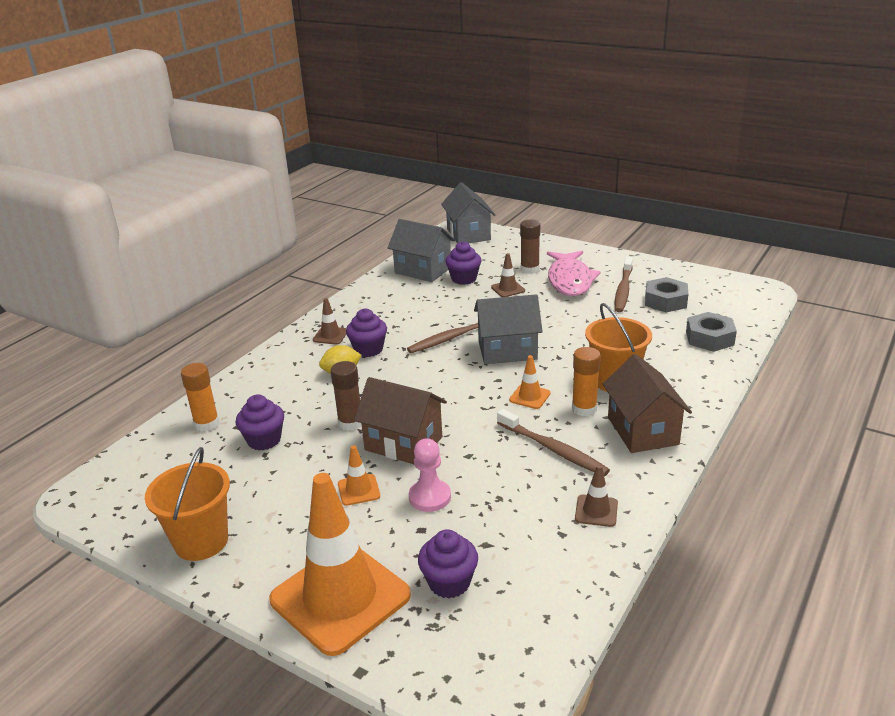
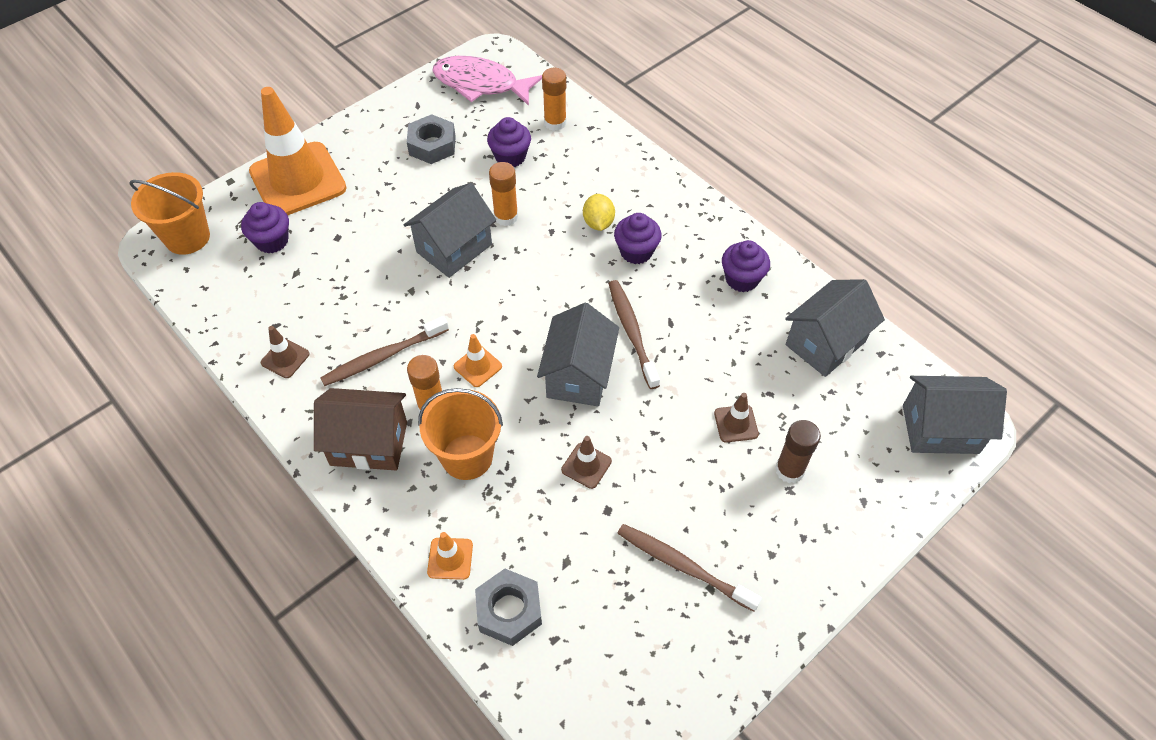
camera: 105 degrees right, 25 degrees up
orange bucket [145,447,230,561] -> orange bucket moved to [130,172,210,255]
brown traffic cone [313,298,346,344] -> brown traffic cone moved to [561,436,612,489]
brown glue stick [330,361,362,431] -> orange glue stick [489,162,518,226]
orange traffic cone [338,445,380,506] -> orange traffic cone moved to [427,532,473,580]
brown house [354,377,447,464] -> grey house [404,183,496,278]
pink pawn [409,438,451,512] -> none
purple cupcake [445,241,481,285] -> purple cupcake moved to [722,240,770,292]
pink fish [547,251,601,296] -> pink fish moved to [432,56,542,106]
grey nut [645,277,688,313] -> grey nut moved to [407,114,456,164]

